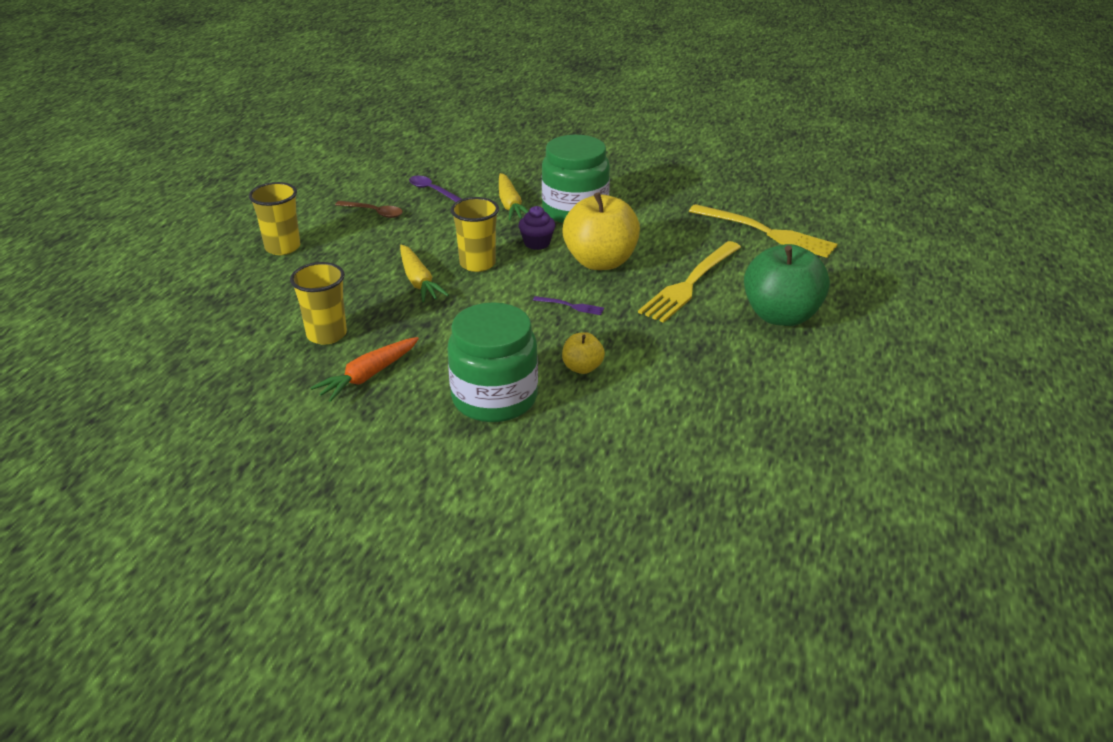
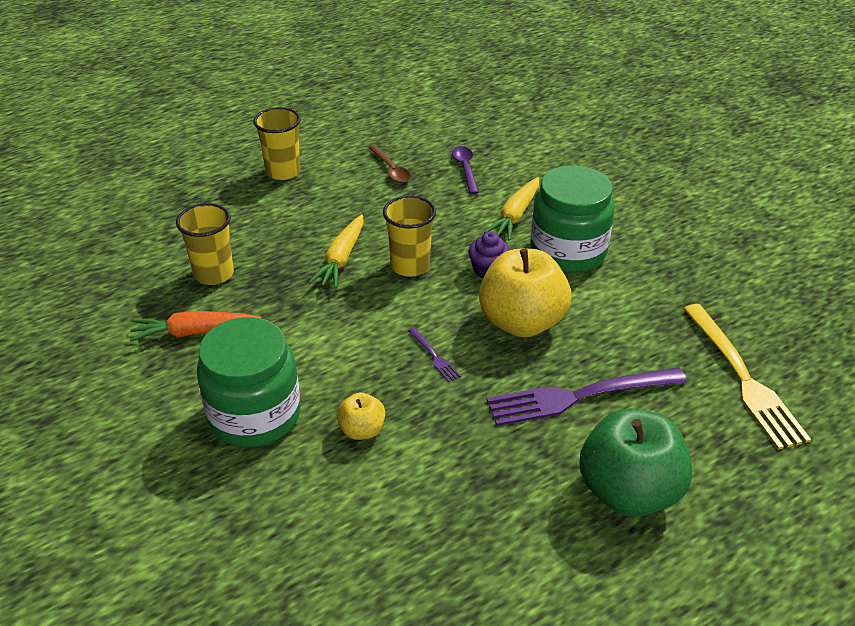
camera: 40 degrees right, 5 degrees up
yellow fork [638,241,741,323] -> purple fork [487,367,687,426]

